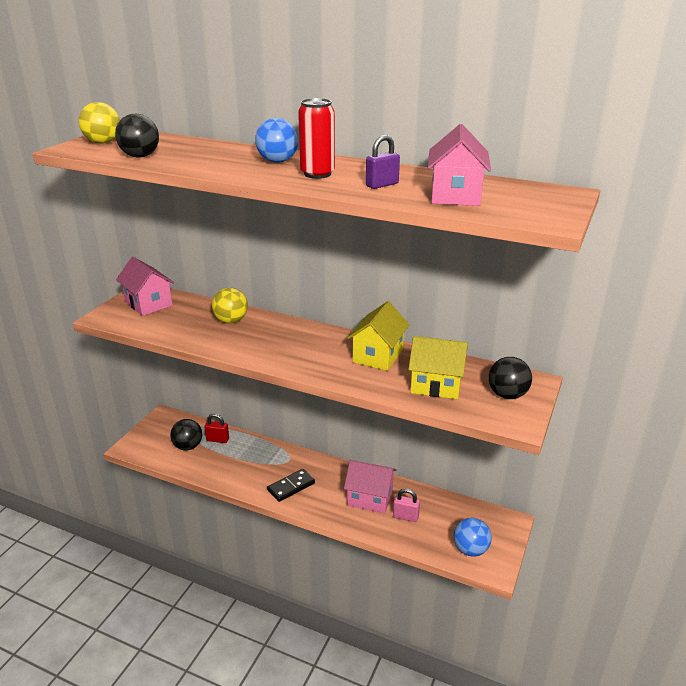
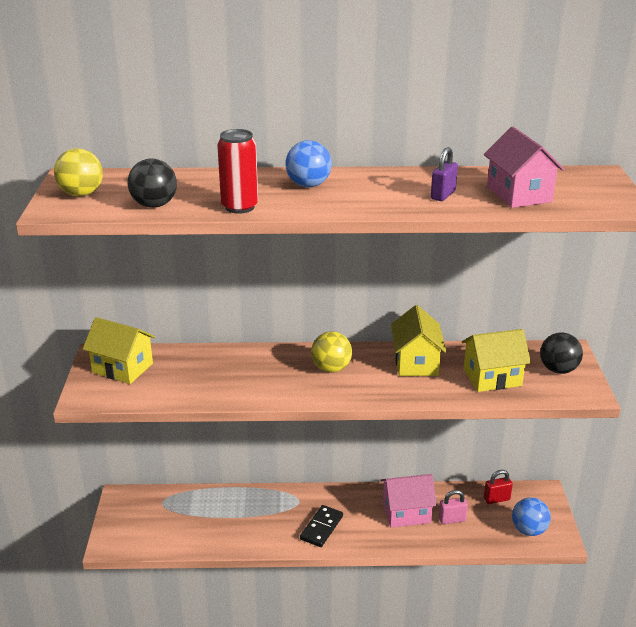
camera: 25 degrees left, 0 degrees up
pink house [116,257,174,316] -> yellow house [83,317,155,384]
black ball [170,419,202,450] -> none
red padlock [205,414,229,443] -> red padlock moved to [484,470,513,504]
yellow ball [212,288,248,323] -> yellow ball moved to [311,331,352,373]
red can [298,98,335,179] -> red can moved to [217,129,258,214]

